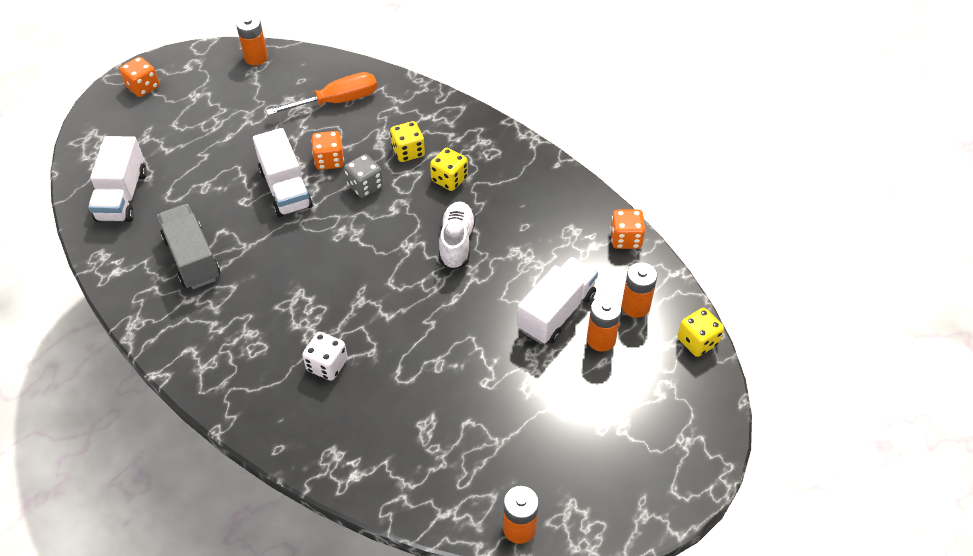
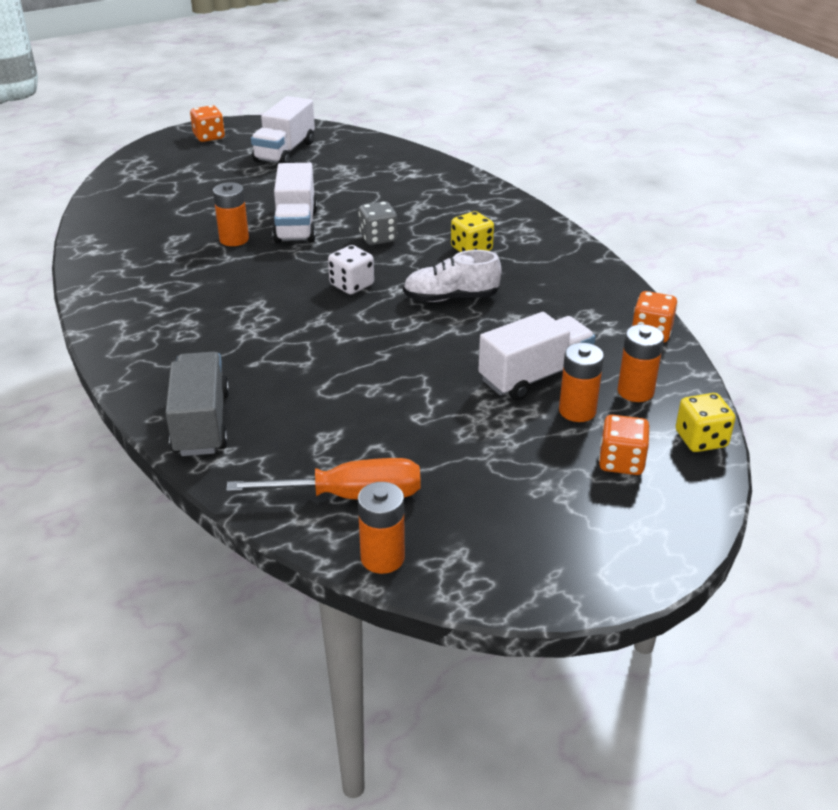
camera: 20 degrees right, 15 degrees down
white truck [88,136,147,222] -> white truck moved to [251,96,315,163]
grey truck [157,204,220,289] -> grey truck moved to [165,352,229,456]
orange battery [236,15,268,65] -> orange battery moved to [213,182,249,246]
orange screwdriver [266,72,377,116] -> orange screwdriver moved to [226,458,421,499]
white dice [302,332,348,381] -> white dice moved to [328,245,374,294]
orange dice [311,131,344,170] -> orange dice moved to [599,415,650,475]
yellow dice [390,121,425,162] -> none
white shoe [439,201,476,270] -> white shoe turned 120 degrees counterclockwise [403,250,501,302]

